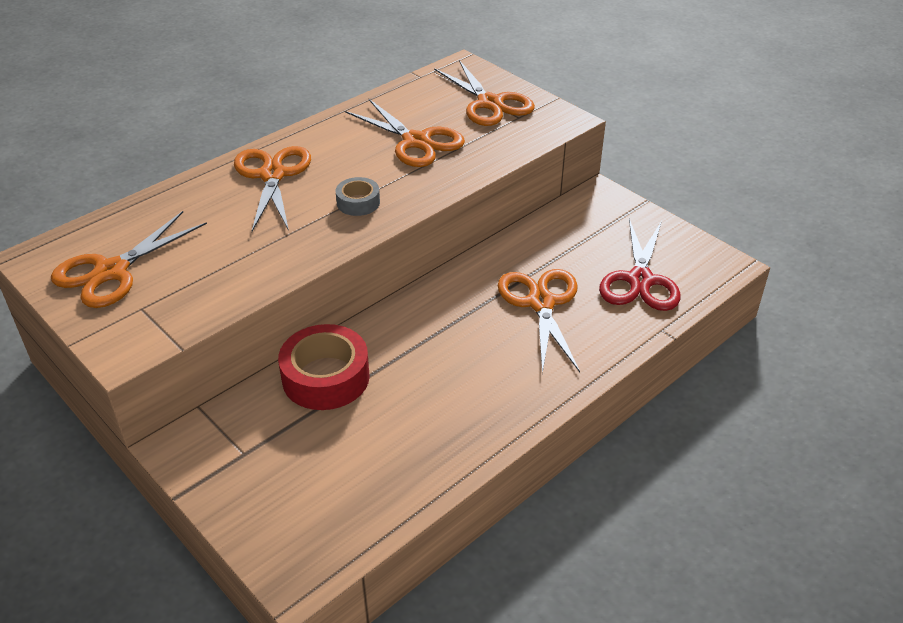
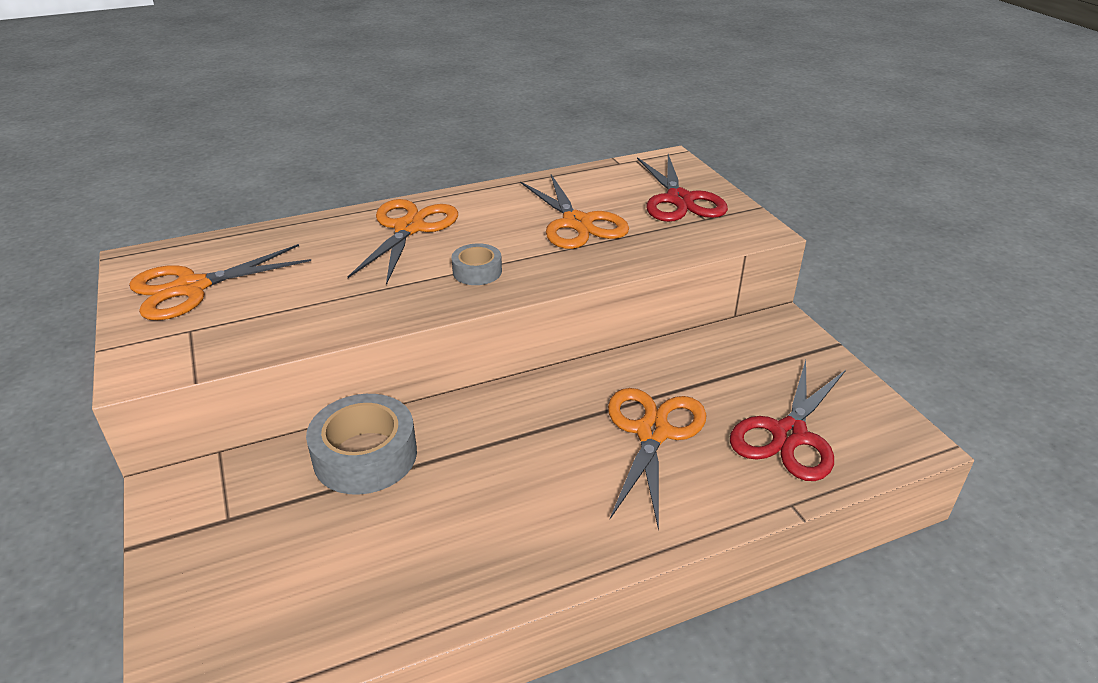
camera: 20 degrees right, 5 degrees down
red tape [278,324,370,410] -> grey tape [306,394,417,495]
orange scissors [434,60,535,126] -> red scissors [637,154,728,222]

